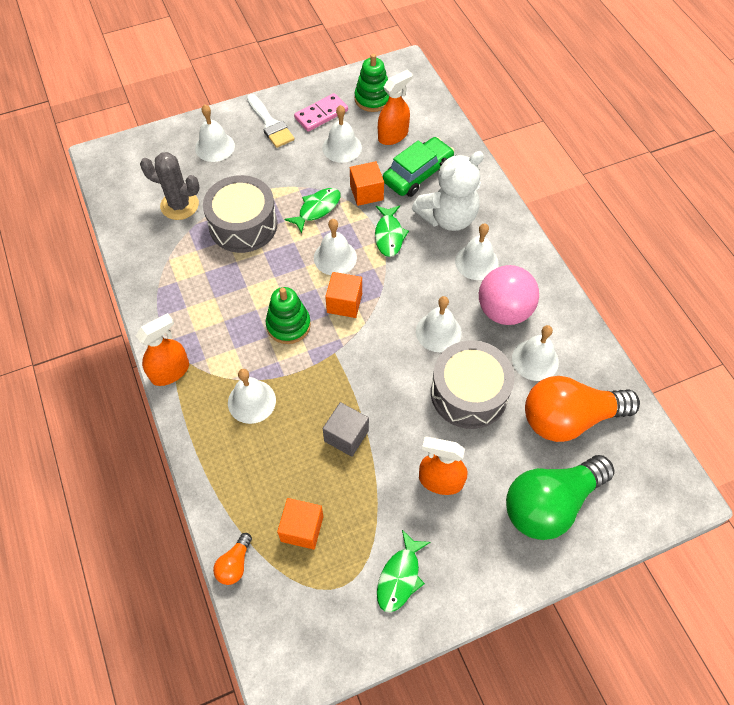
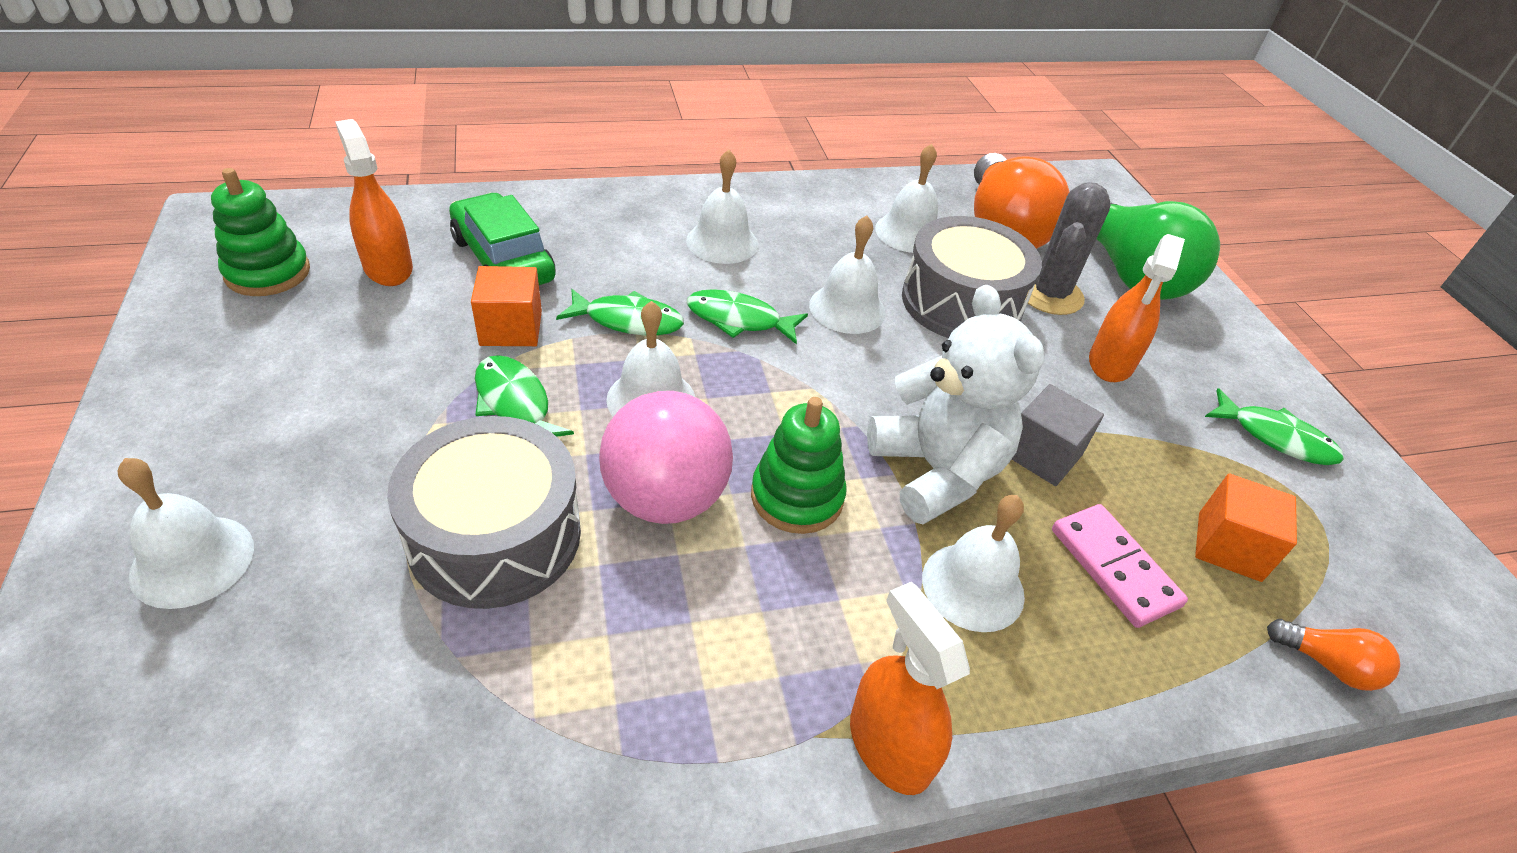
camera: 85 degrees left, 15 degrees down
grey cactus [140,152,200,220] -> grey cactus moved to [1025,182,1111,315]
white brush [247,94,295,148] -> none
pink domino [294,93,348,132] -> pink domino moved to [1052,504,1188,628]
white bell [322,105,362,163] -> none
orange cube [325,272,362,318] -> none
white teddy bear [412,151,484,231] -> white teddy bear moved to [867,285,1045,524]
pink ball [479,265,539,325] -> pink ball moved to [599,391,733,524]
none -> green fish [687,289,808,345]

